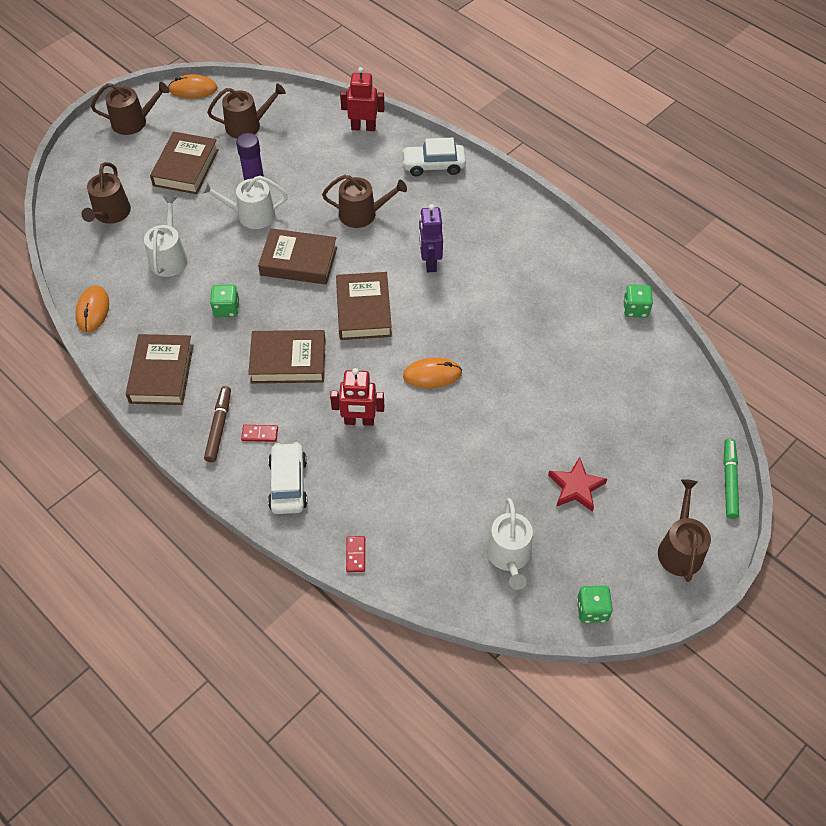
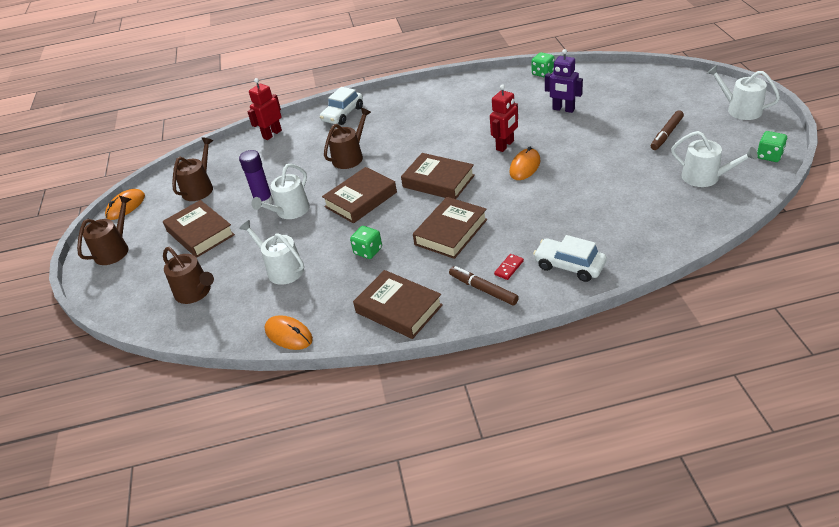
camera: 50 degrees left, 15 degrees down
red robot [330,368,384,426] -> red robot moved to [490,85,518,152]
red domino [346,536,365,572] -> none
purple robot [419,204,443,272] -> purple robot moved to [545,49,583,113]
red star [548,457,607,512] -> brown marker [651,110,684,150]
brown watering can [658,479,711,582] -> white watering can [707,65,780,120]
green marker [723,438,739,519] -> none

